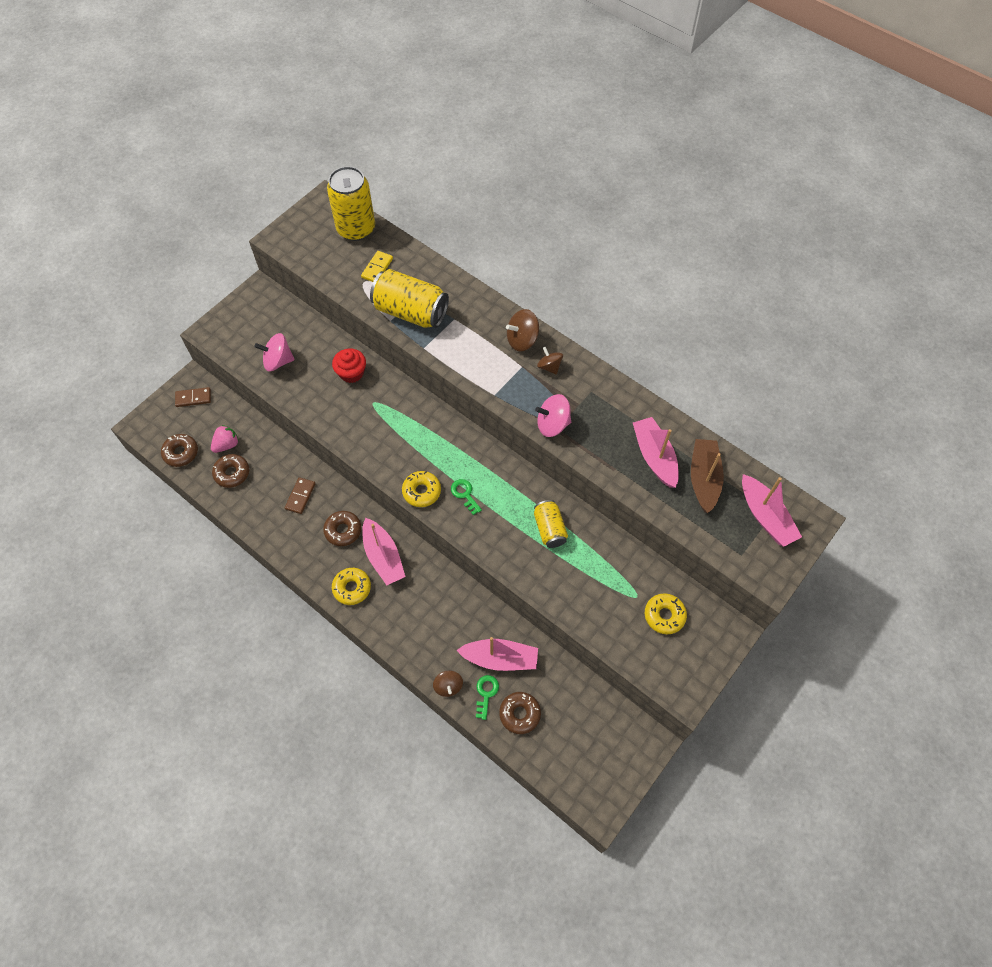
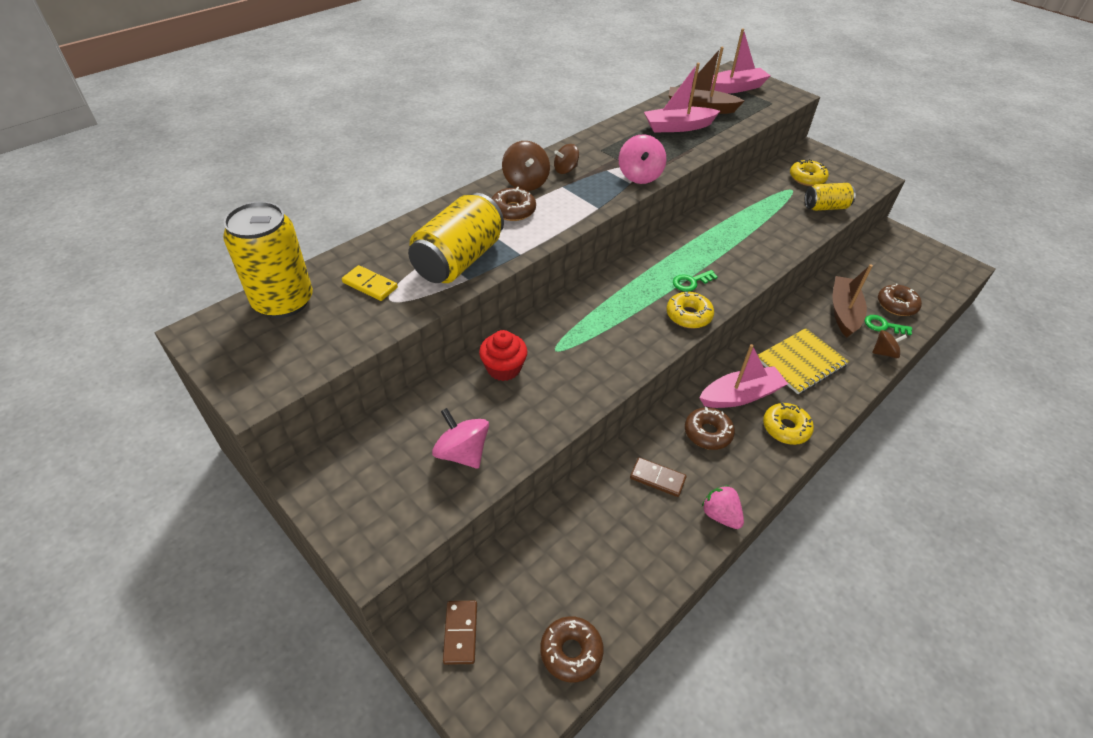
camera: 85 degrees left, 15 degrees down
pink strawberry [211,425,239,453] -> pink strawberry moved to [702,485,744,529]
brown donut [212,454,249,488] -> brown donut moved to [491,187,536,221]
pink spinning top [254,333,295,371] -> pink spinning top turned 135 degrees clockwise [432,408,489,469]
pink boat [456,637,538,671] -> brown boat [833,264,873,338]
yellow can [534,500,568,548] -> yellow can moved to [805,183,856,211]
none -> yellow notebook [758,328,849,394]

